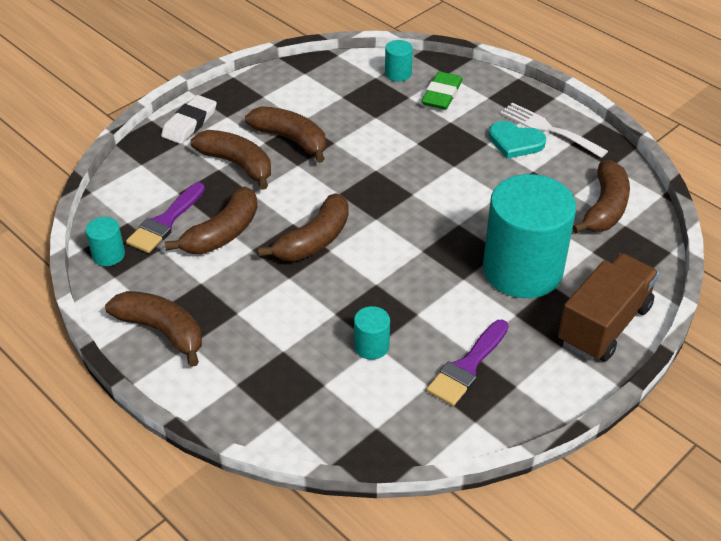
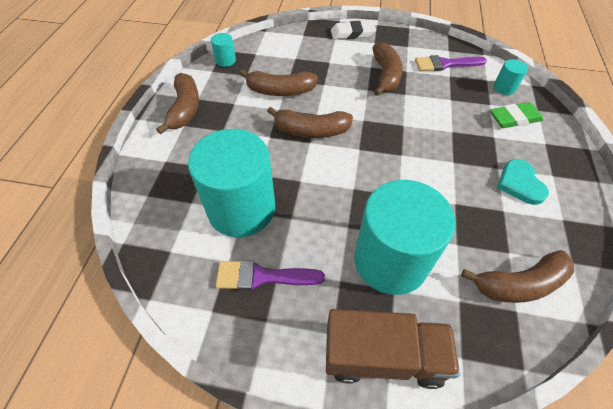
camera: 55 degrees right, 10 degrees up
purple brush [126,182,205,253] -> purple brush moved to [415,55,487,71]
brown banana [190,130,271,190] -> none
turquoise cylinder [354,306,390,360] -> turquoise cylinder [188,129,275,238], size x2.43
white fork [500,102,608,158] -> none

